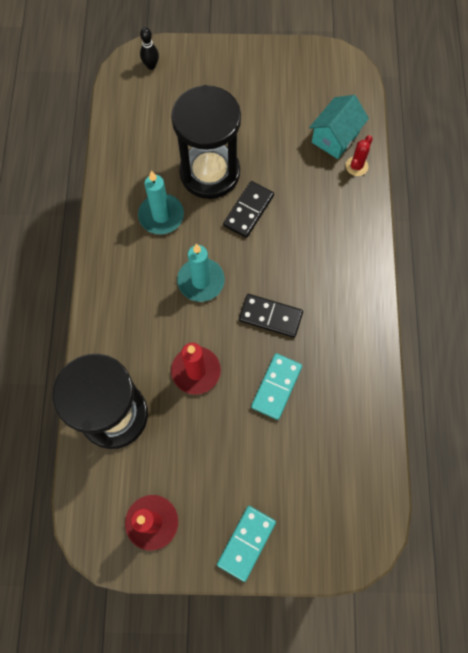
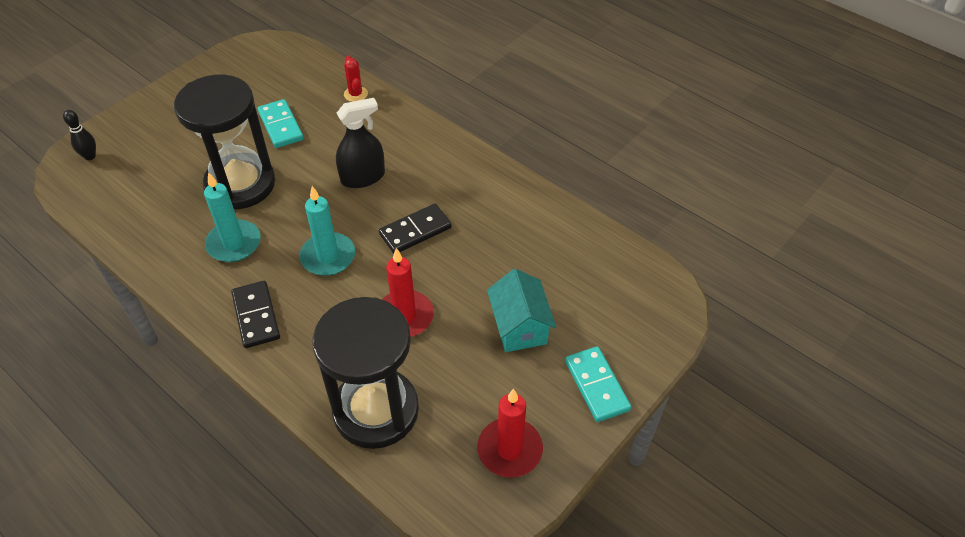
camera: 50 degrees left, 20 degrees down
black domino [223,181,274,238] -> black domino moved to [231,281,280,348]
turquoise domino [251,353,302,420] -> turquoise domino moved to [258,99,304,148]
turquoise house [309,95,369,159] -> turquoise house moved to [487,269,556,352]
none -> black spray bottle [336,98,385,188]

